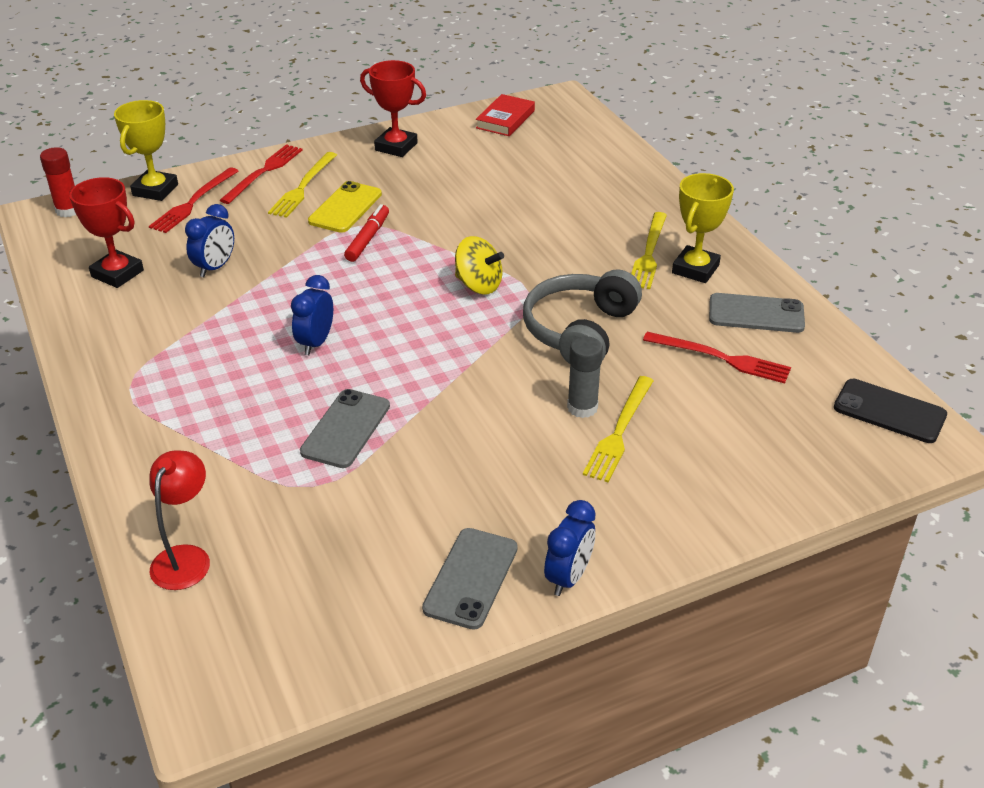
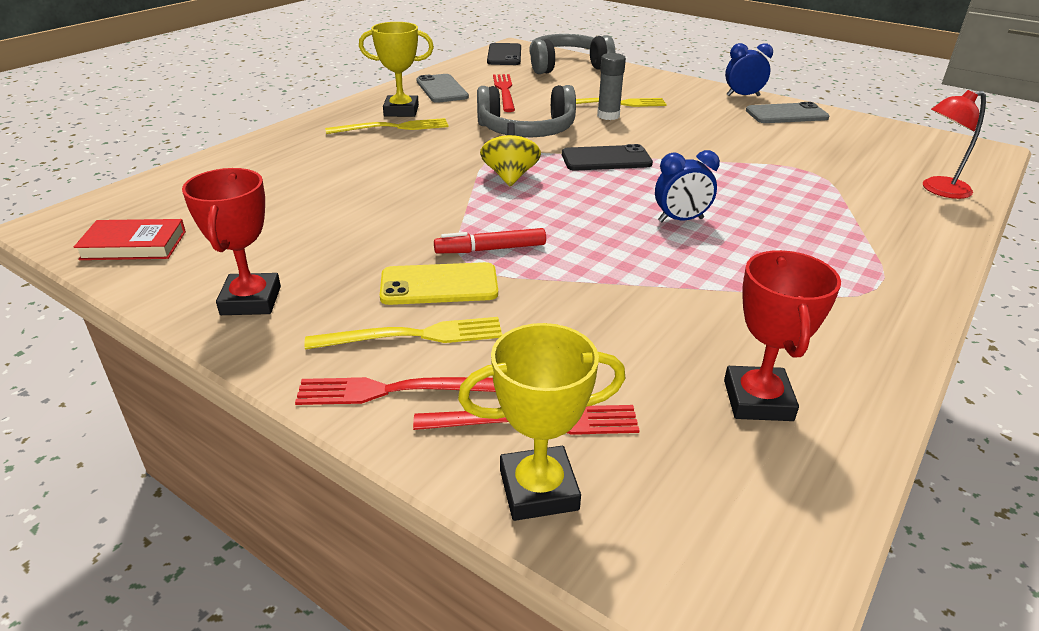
camera: 120 degrees left, 5 degrees down
red glue stick [40,147,76,217] -> none
blue clock [185,204,234,277] -> none
grey phone [300,389,390,468] -> none
none -> grey headphones [529,34,615,74]
none -> black phone [562,144,653,171]

